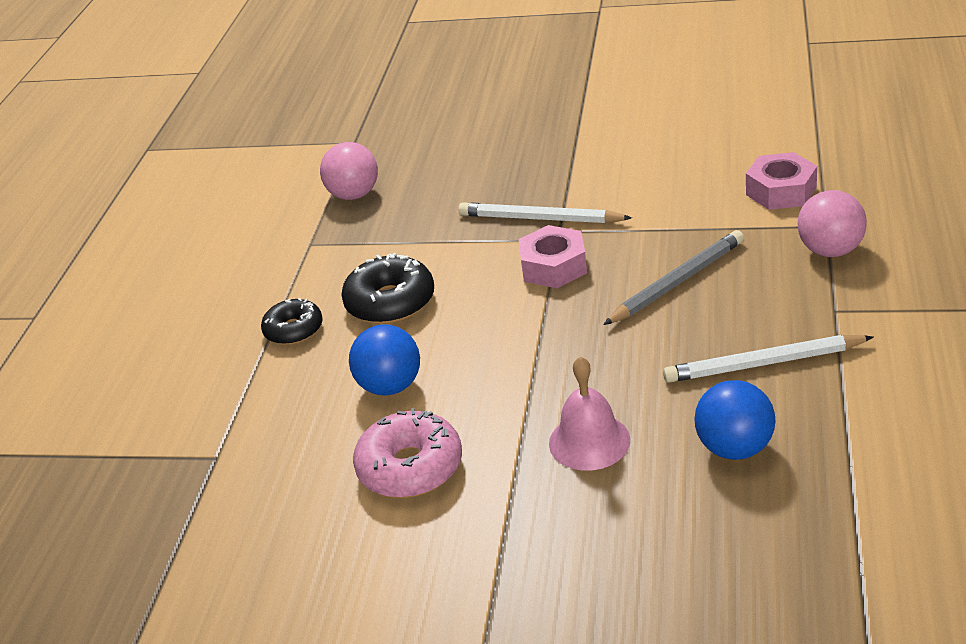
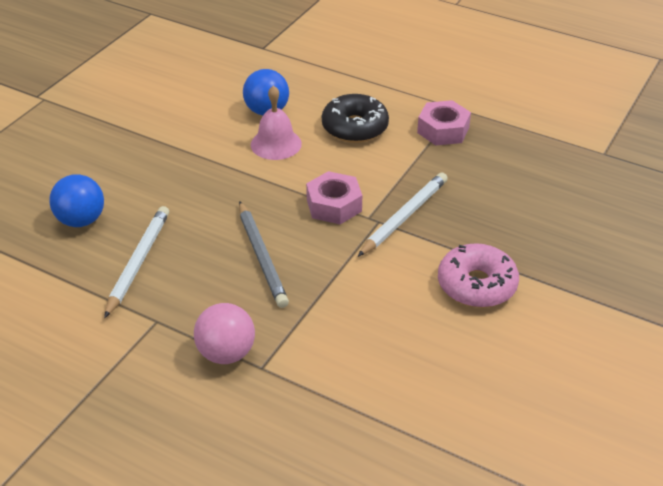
camera: 105 degrees right, 5 degrees up
black donut [261,298,323,345] -> none
pink ball [320,142,378,200] -> none
pink donut [353,408,462,498] -> pink donut moved to [438,243,519,308]
pink bell [549,356,630,471] -> pink bell moved to [251,85,302,160]
pink nut [746,152,817,210] -> pink nut moved to [417,100,471,146]

